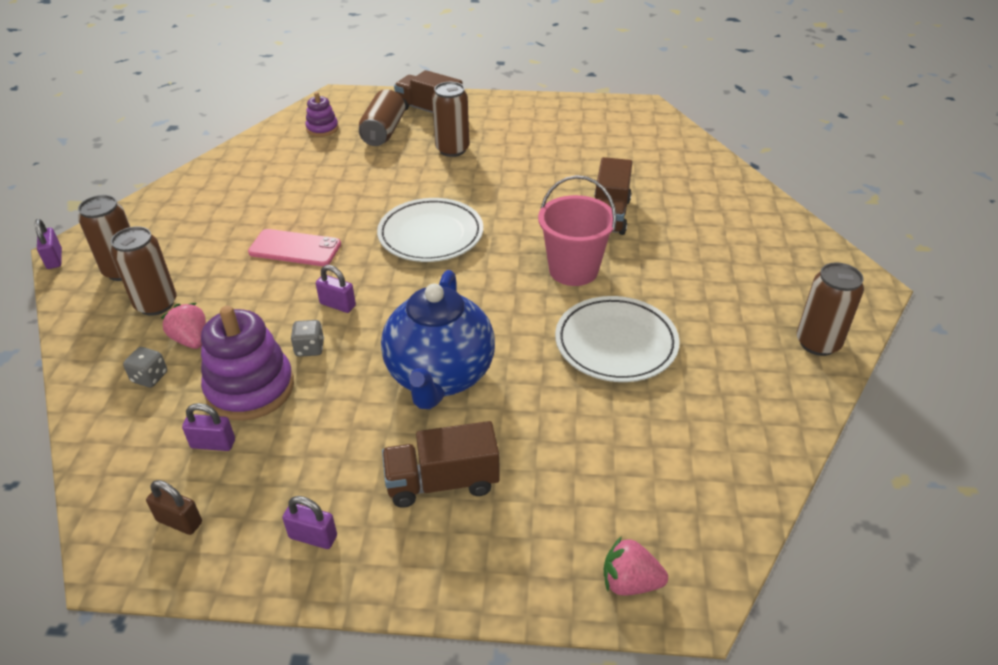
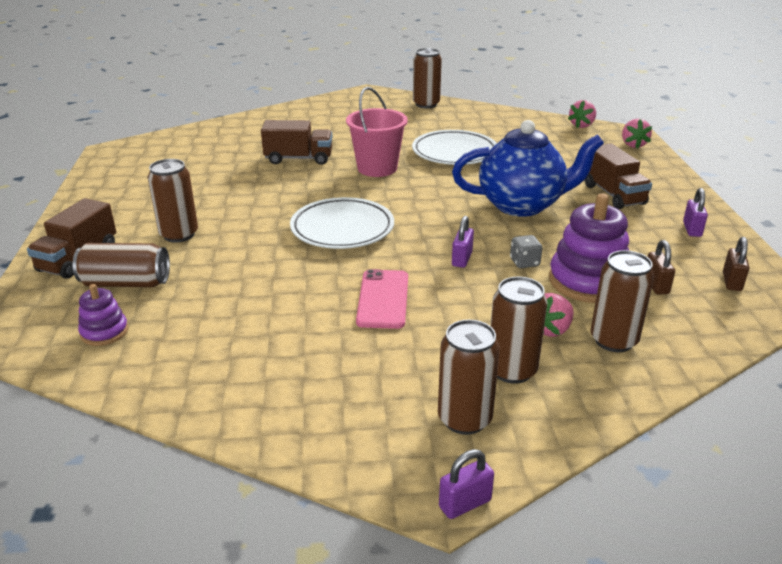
camera: 100 degrees left, 10 degrees down
grey dice [123,347,167,387] -> brown can [591,250,654,352]
purple padlock [182,403,235,451] -> brown padlock [648,240,675,295]
none -> pink strawberry [568,100,596,128]

